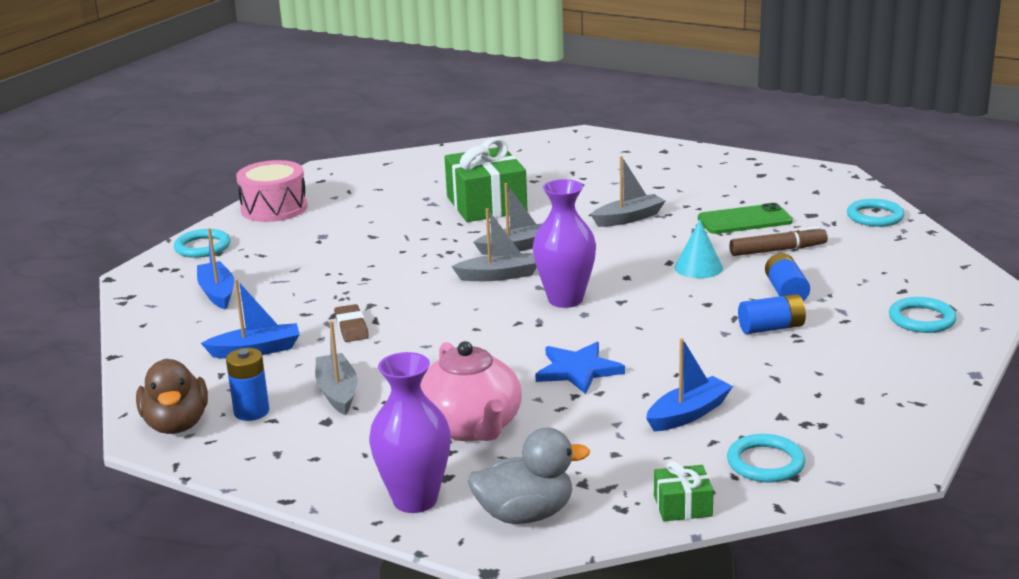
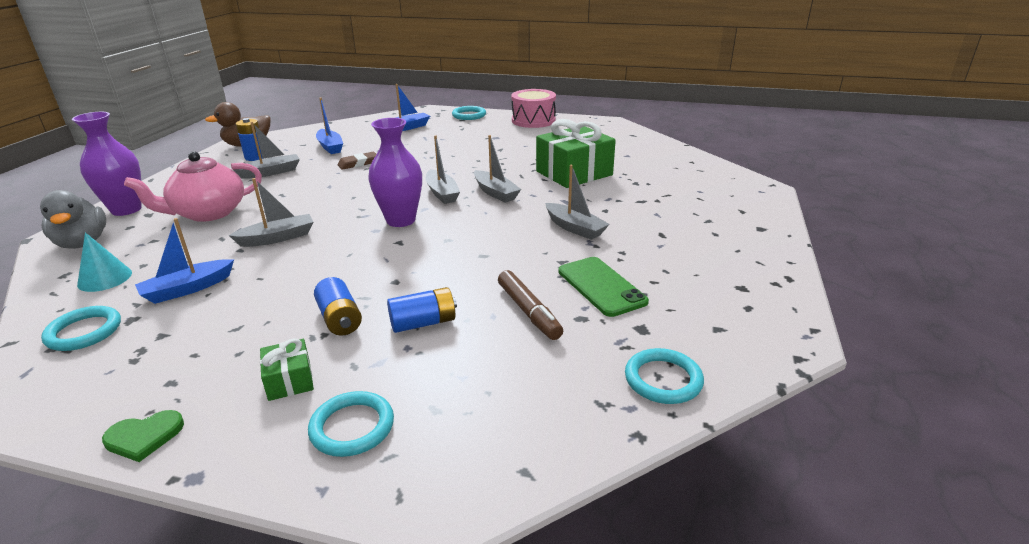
camera: 75 degrees right, 5 degrees up
blue star [536,342,625,394] -> grey boat [229,178,313,247]
blue boat [646,338,733,431] -> blue boat turned 105 degrees clockwise [135,218,234,304]
green gift [654,461,714,521] -> green gift moved to [260,338,314,401]
turquoise cone [675,220,723,278] -> turquoise cone moved to [77,232,132,292]
none -> green heart [102,410,184,462]

